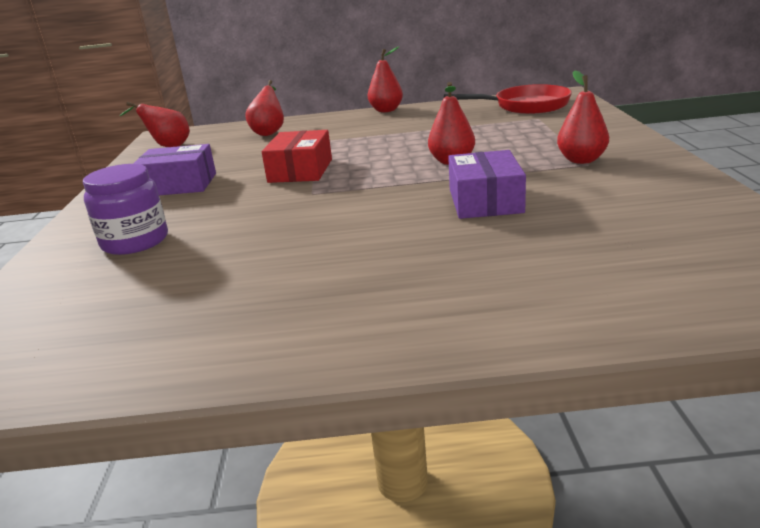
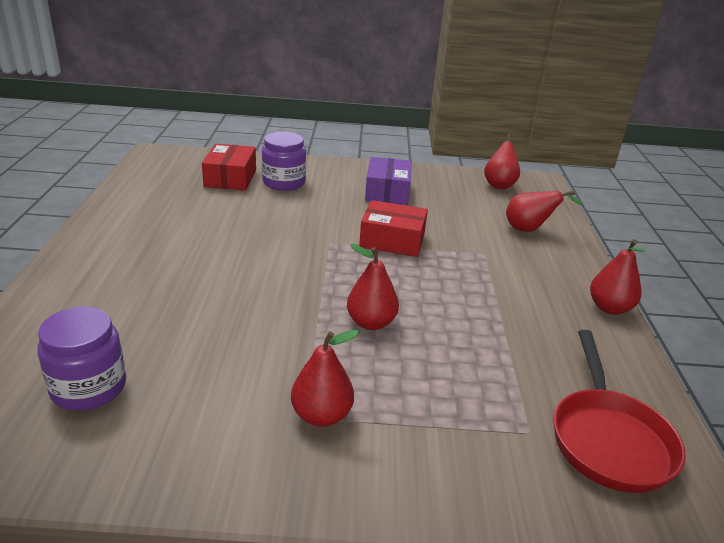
camera: 90 degrees right, 5 degrees up
purple box [448,150,526,219] -> none
none -> purple jar [37,307,126,411]
none -> red box [202,144,256,190]

